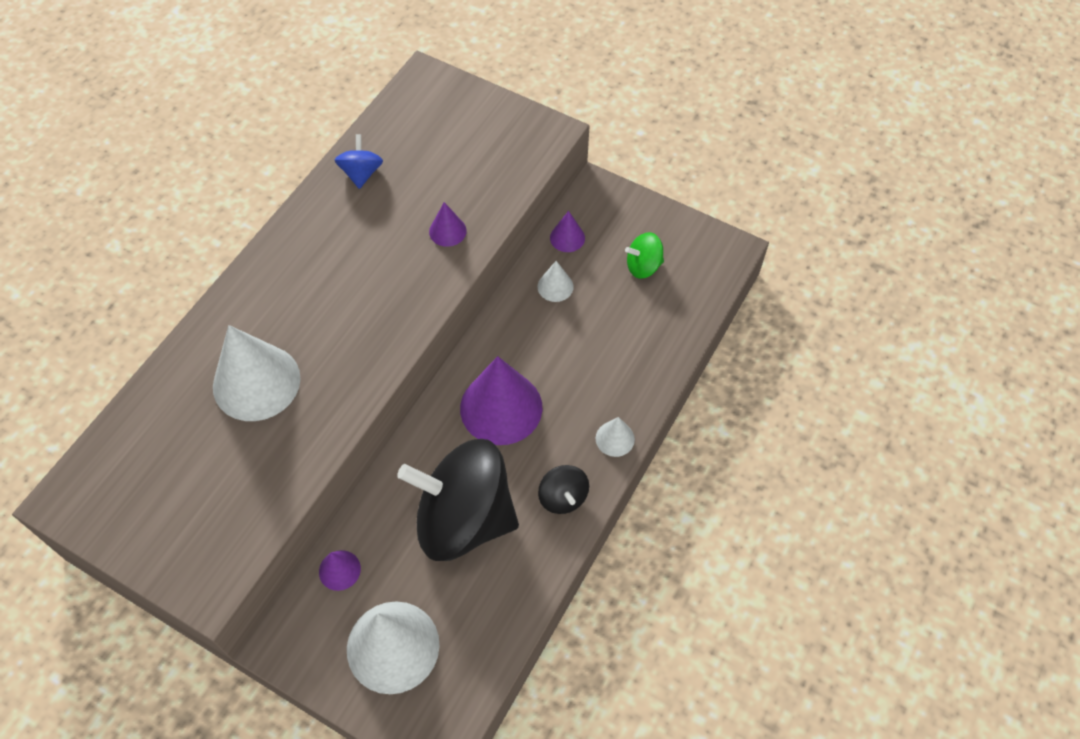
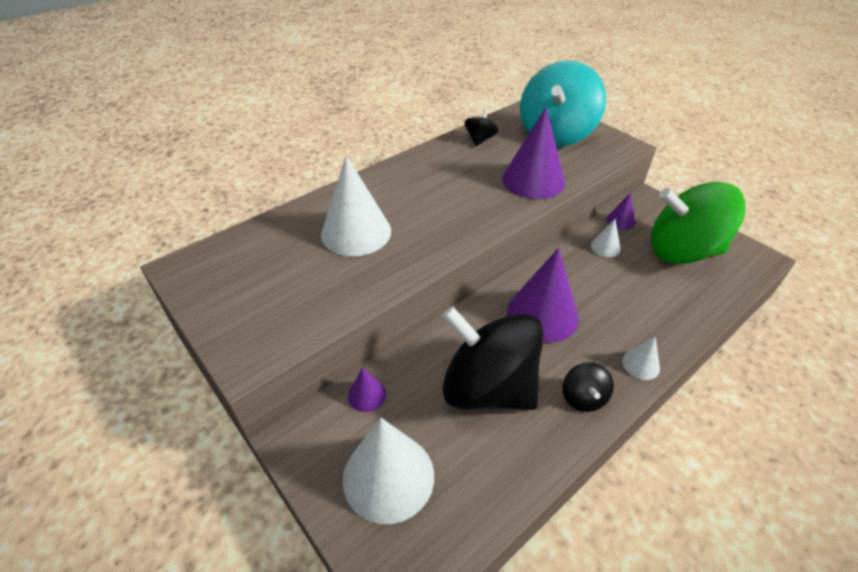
camera: 20 degrees right, 15 degrees down
blue spinning top [335,134,383,189] -> black spinning top [465,108,498,146]
purple cone [429,202,467,247] -> purple cone [502,107,565,199], size x2.14
green spinning top [625,232,664,279] -> green spinning top [651,182,746,264], size x2.36
none -> turquoise spinning top [520,61,606,147]

